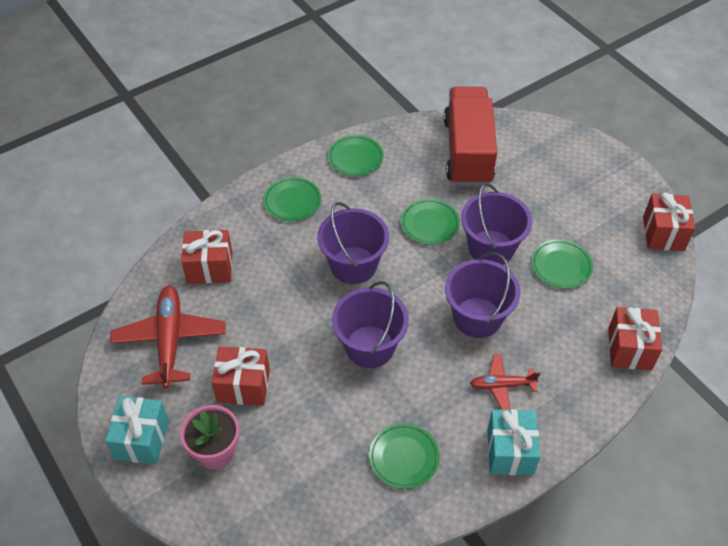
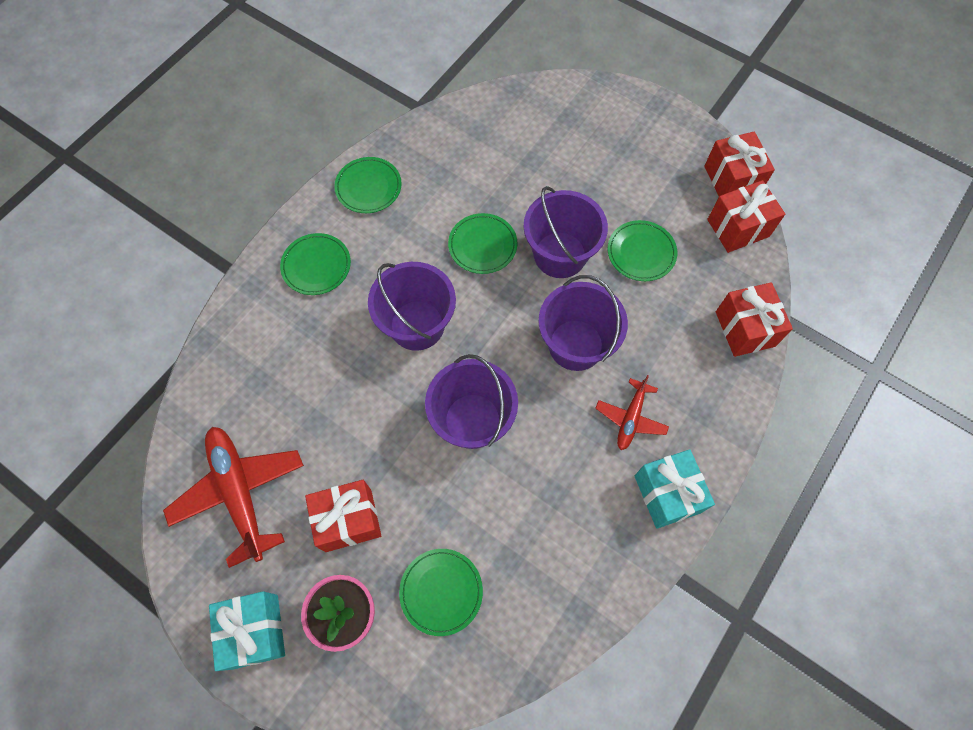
camera: 20 degrees left, 15 degrees up
red gift [181,230,232,284] -> red gift moved to [707,180,785,253]
green plate [369,423,440,489] -> green plate moved to [399,549,483,636]
red truck [444,87,497,186] -> none
red plane [470,354,540,410] -> red plane turned 45 degrees counterclockwise [595,375,669,450]

